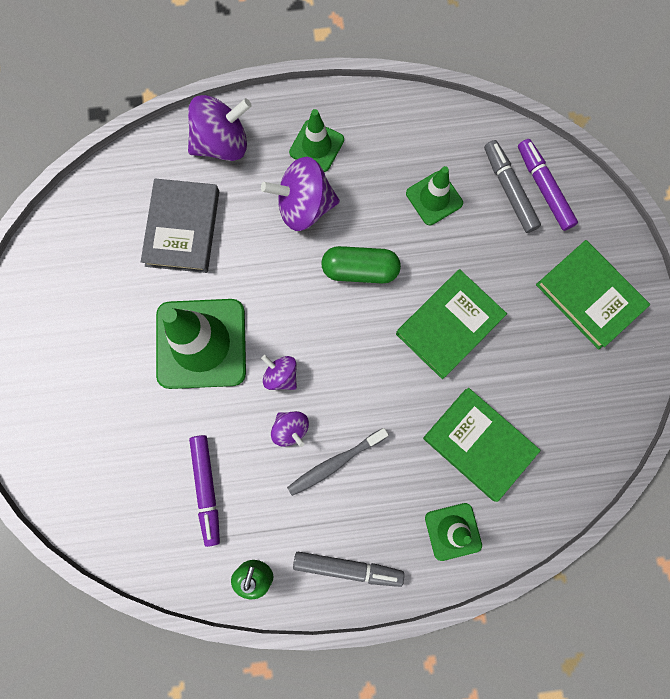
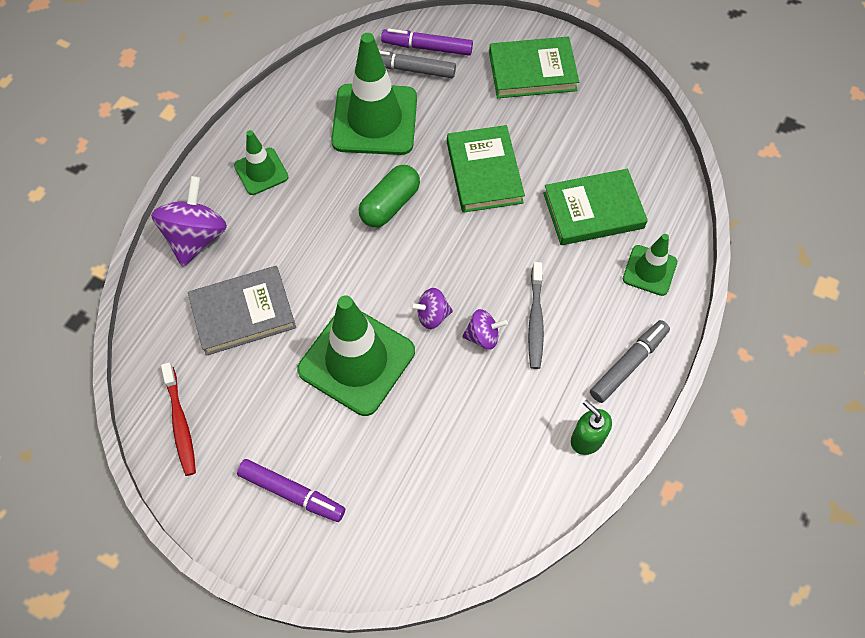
camera: 55 degrees left, 15 degrees down
grey book [141,178,219,273] -> grey book turned 60 degrees counterclockwise [188,266,296,356]
purple marker [189,435,220,547] -> purple marker moved to [237,459,345,522]
purple spinning top [261,157,340,231] -> none
green traffic cone [406,166,463,225] -> green traffic cone [331,33,417,155], size x1.89
none -> red toothbrush [161,362,196,476]

